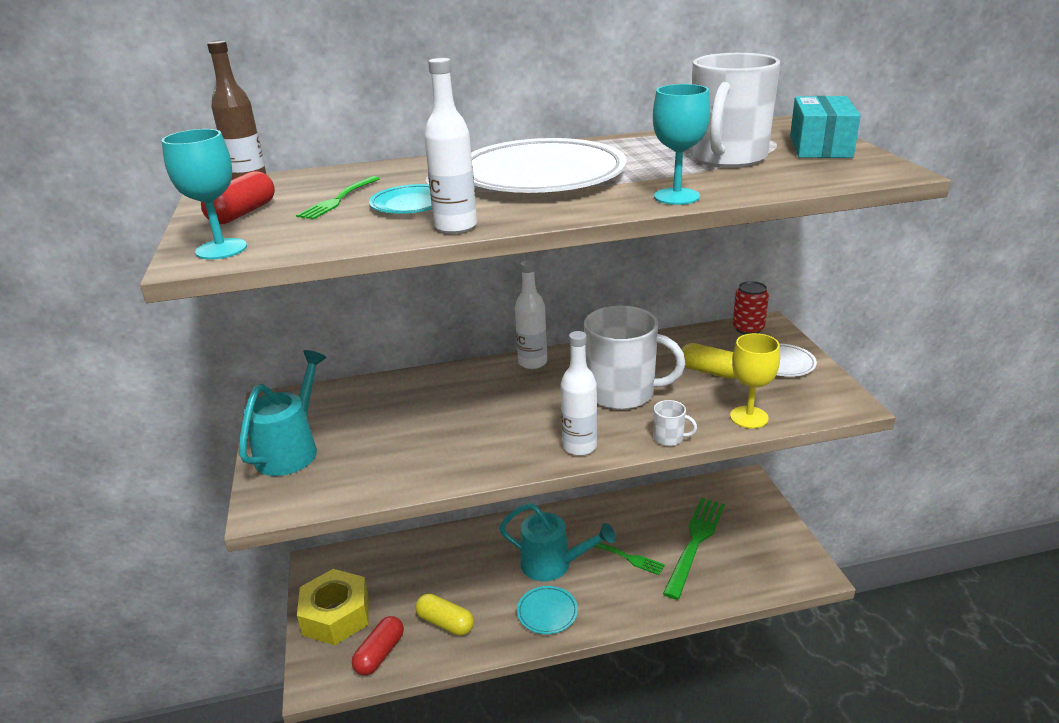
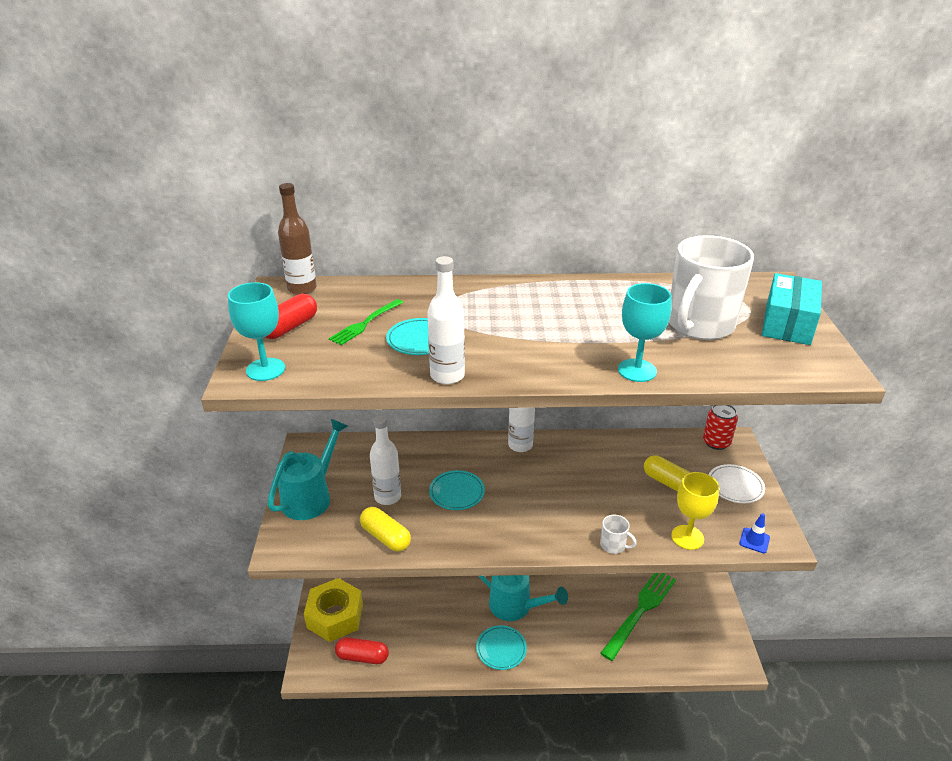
camera: 10 degrees right, 5 degrees up
red capsule [352,616,404,675] -> red capsule turned 60 degrees clockwise [335,637,389,664]
yellow capsule [415,594,474,636] -> yellow capsule moved to [360,507,411,552]
white plate [471,138,627,193] -> none
white bottle [561,331,597,456] -> white bottle moved to [370,415,401,505]
white mug [584,306,686,410] -> none
green fork [586,538,665,575] -> none
none -> turquoise plate [429,470,485,510]
none -> blue traffic cone [739,513,770,553]

